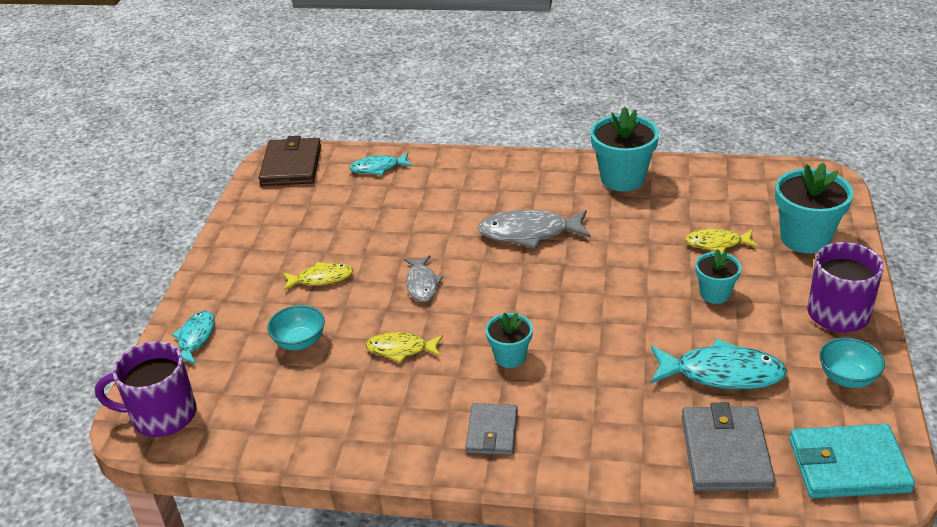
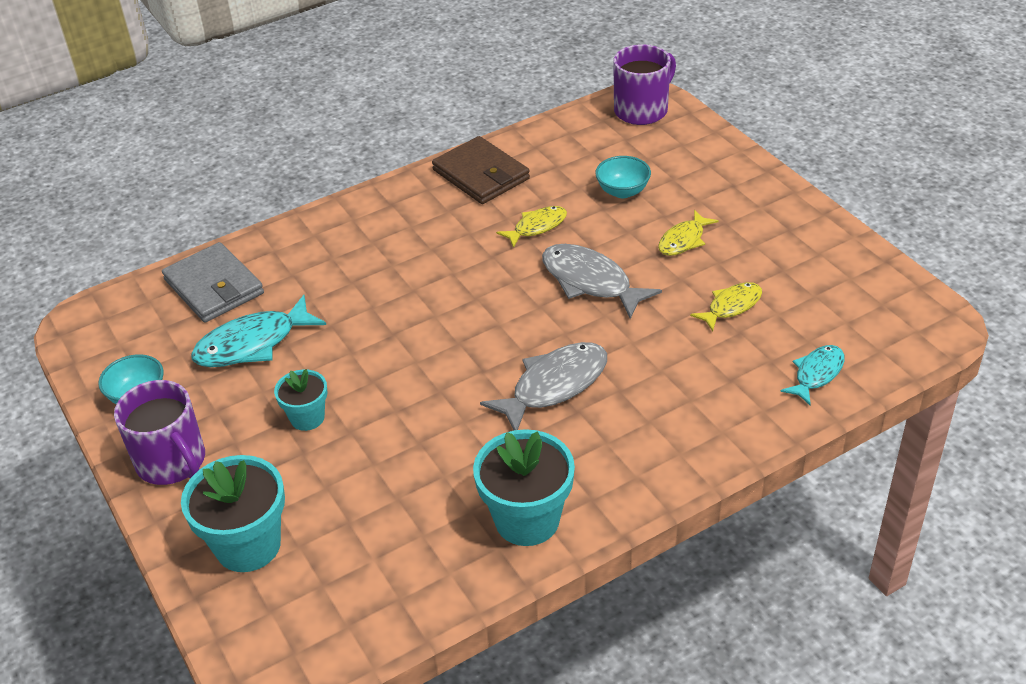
camera: 140 degrees right, 5 degrees up
turquoise fish [172,310,215,364] -> none
brown wallet [259,136,321,186] -> brown wallet moved to [432,136,530,204]
grey fish [404,255,443,302] -> grey fish [542,244,662,319], size x1.64
grey wallet [466,403,518,455] -> none
turquoise flower pot [485,313,533,368] -> none
yellow fish [685,229,758,253] -> yellow fish moved to [690,282,762,331]
turquoise wallet [789,424,915,498] -> none

